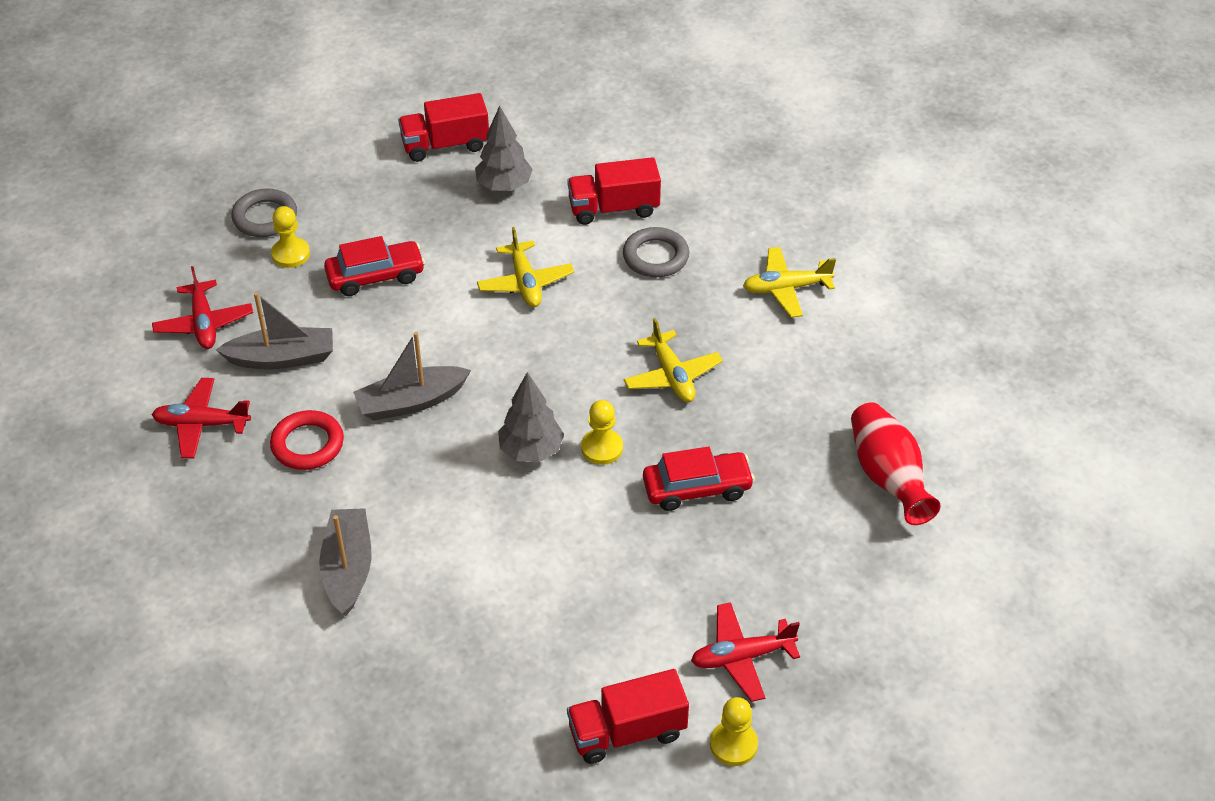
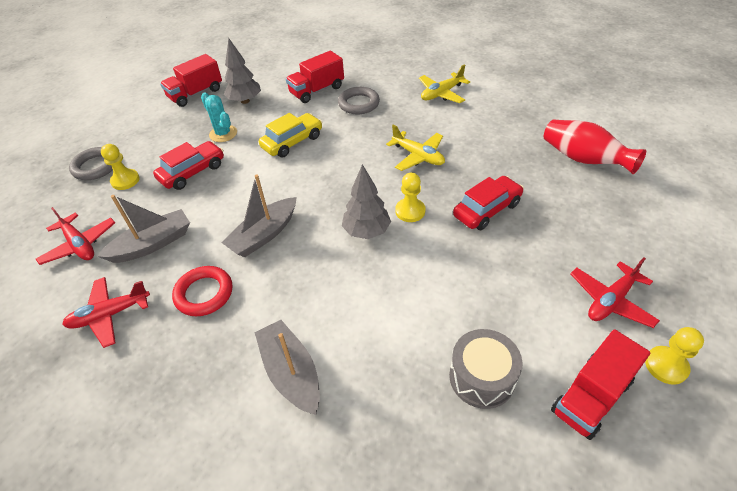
camera: 25 degrees left, 0 degrees up
yellow plane [477,227,574,307] -> yellow car [259,113,322,157]
none -> turquoise cactus [201,92,237,142]
none -> grey drum [449,329,523,409]

